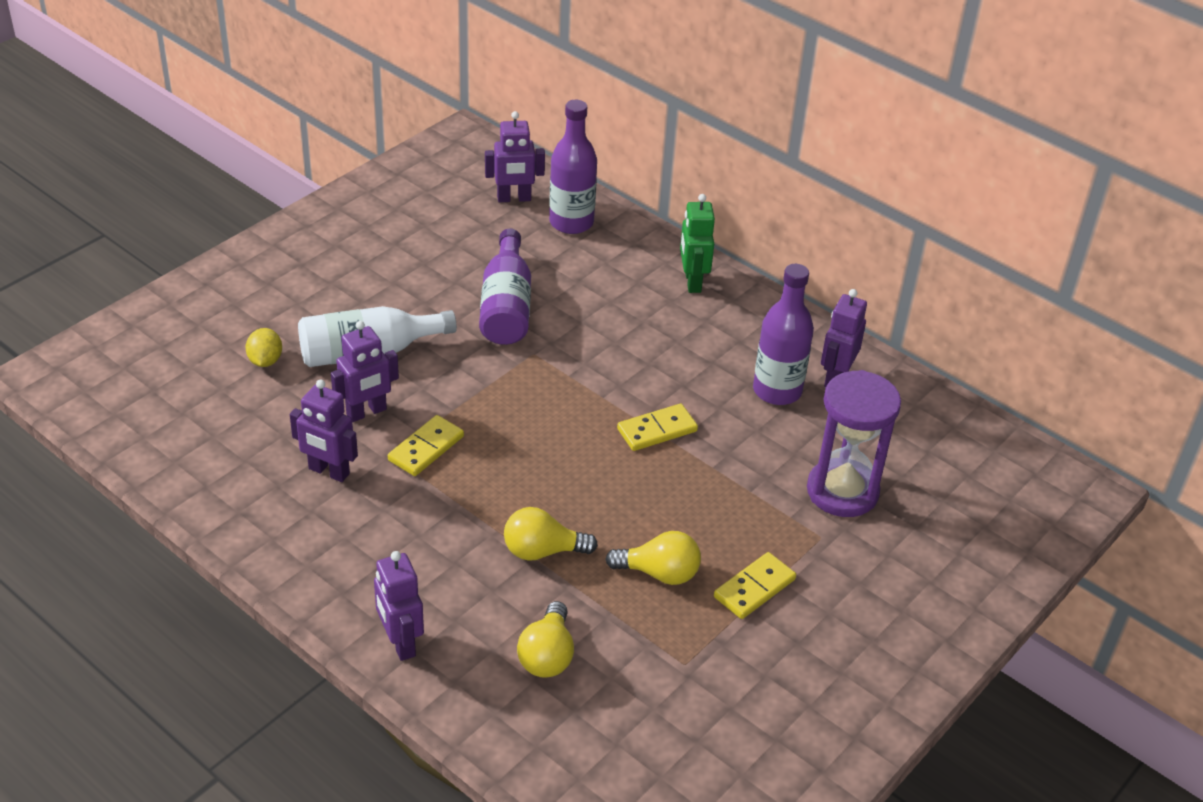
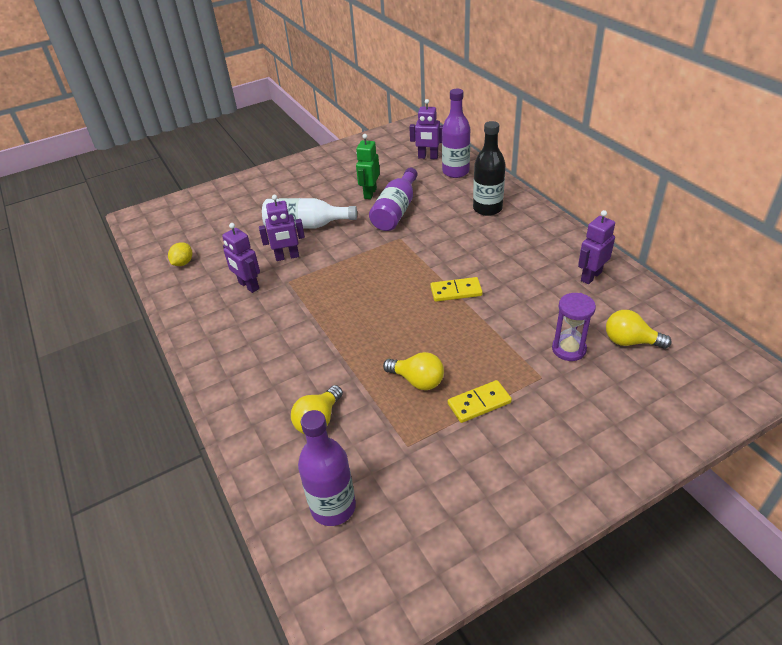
camera: 25 degrees right, 0 degrees up
yellow lemon [245,328,282,367] -> yellow lemon moved to [168,242,192,266]
purple robot [374,551,424,661] -> none
yellow domino [388,415,464,476] -> none
yellow light bulb [504,507,598,561] -> yellow light bulb moved to [606,310,672,349]
green robot [680,194,715,293] -> green robot moved to [356,134,380,199]
purple bottle [753,264,814,405] -> purple bottle moved to [298,410,356,526]
purple hourglass [807,370,901,517] -> purple hourglass [552,293,596,361], size x0.65
none -> black bottle [473,121,506,216]

